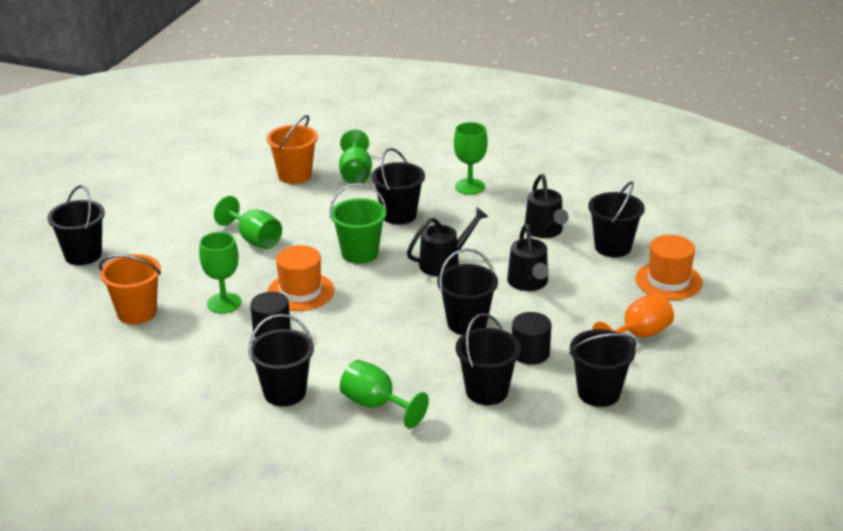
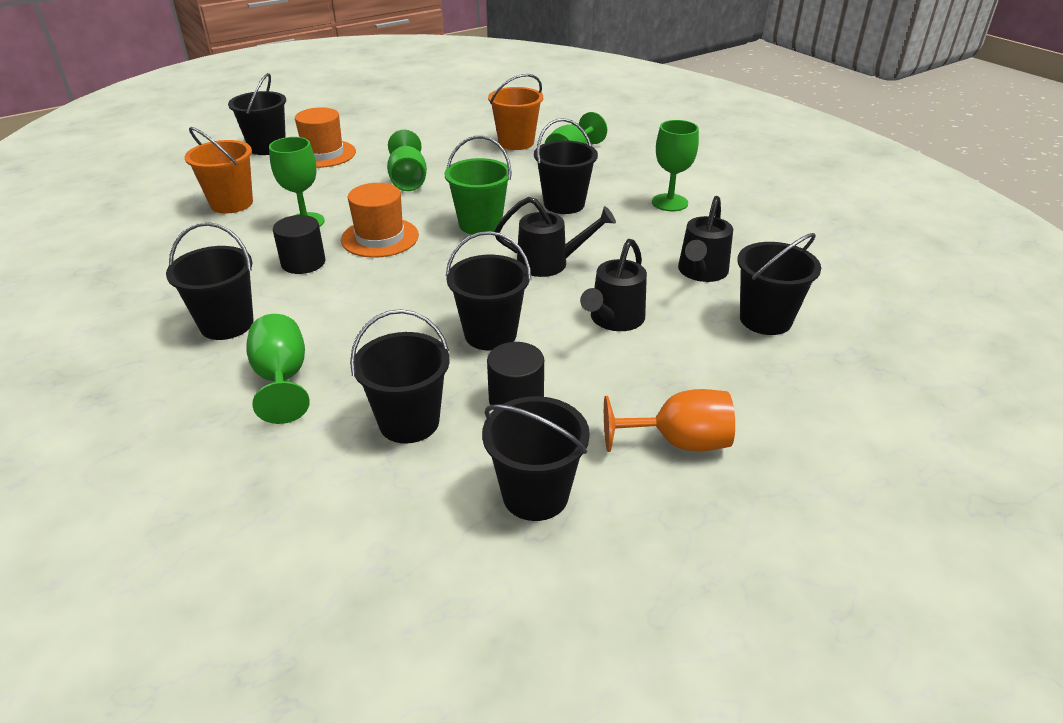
camera: 35 degrees right, 5 degrees up
orange hat [635,235,703,300] -> orange hat moved to [295,107,356,168]

